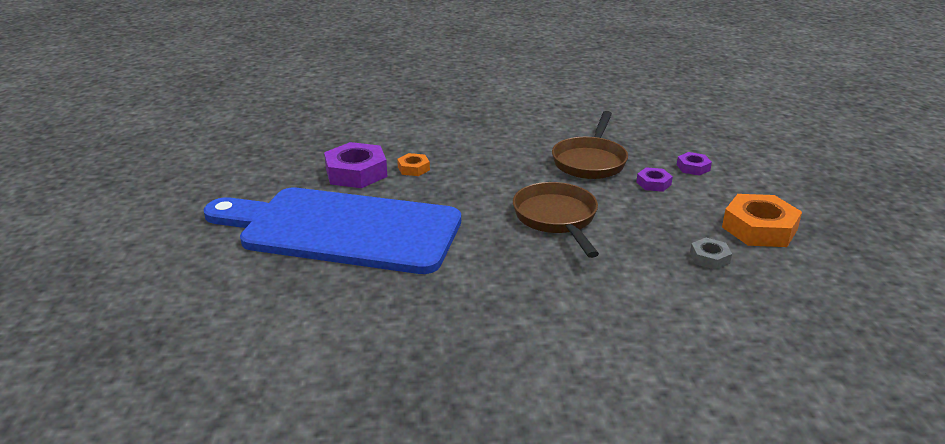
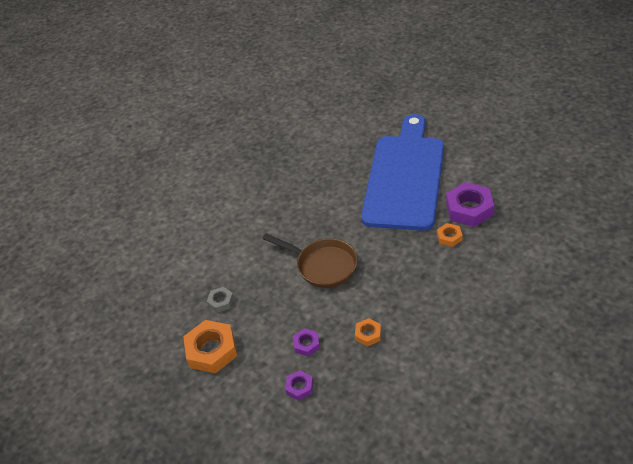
camera: 140 degrees right, 15 degrees up
blue cutting board [203,188,461,274] -> blue cutting board turned 45 degrees counterclockwise [361,114,444,231]
brown pan [552,111,628,179] -> orange nut [355,318,381,347]

